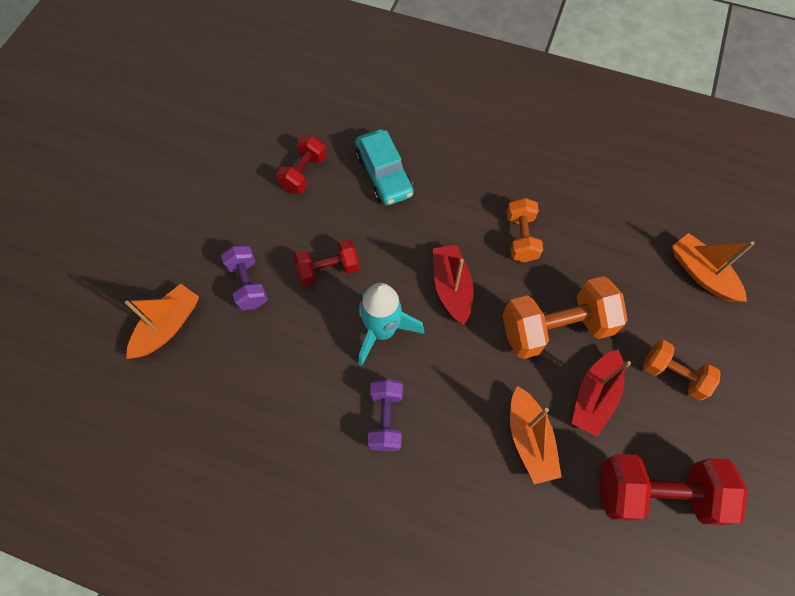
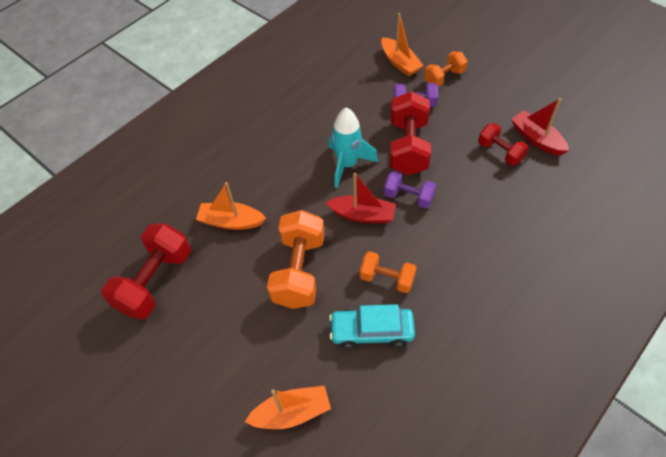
camera: 115 degrees right, 10 degrees down
red dumbbell [294,239,359,286] -> red dumbbell [390,91,431,175], size x1.72
turquoise car [355,129,414,205] -> turquoise car moved to [329,304,415,349]
purple dumbbell [368,379,403,452] -> purple dumbbell moved to [384,171,436,209]
red boat [571,349,631,437] -> red boat moved to [511,98,569,156]
orange dumbbell [643,340,721,400] -> orange dumbbell moved to [424,51,468,87]

